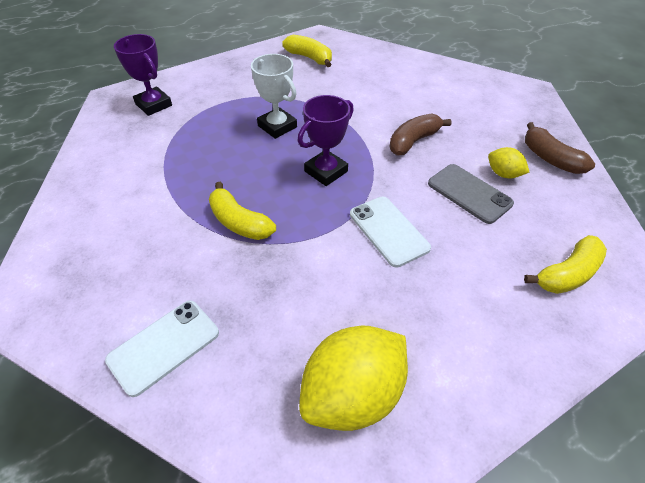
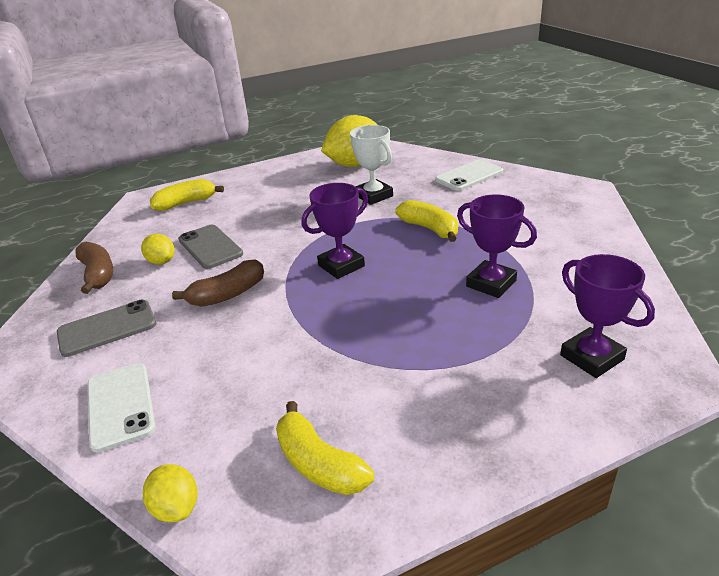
camera: 170 degrees left, 15 degrees down
white trophy [251,54,297,139] -> white trophy moved to [350,125,393,205]
white phone [350,197,431,268] -> white phone moved to [87,363,156,453]
none -> grey phone [57,300,156,357]
none -> yellow lemon [143,464,198,522]
none -> purple trophy [457,195,537,298]

